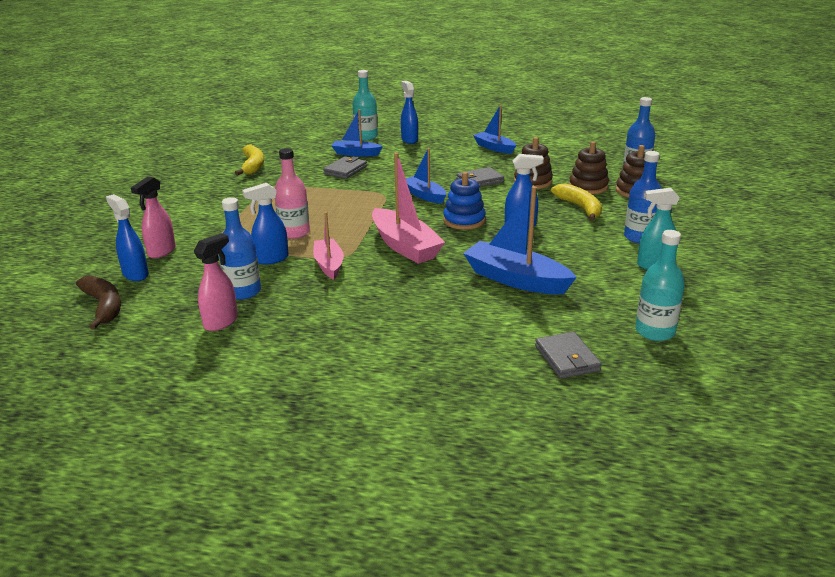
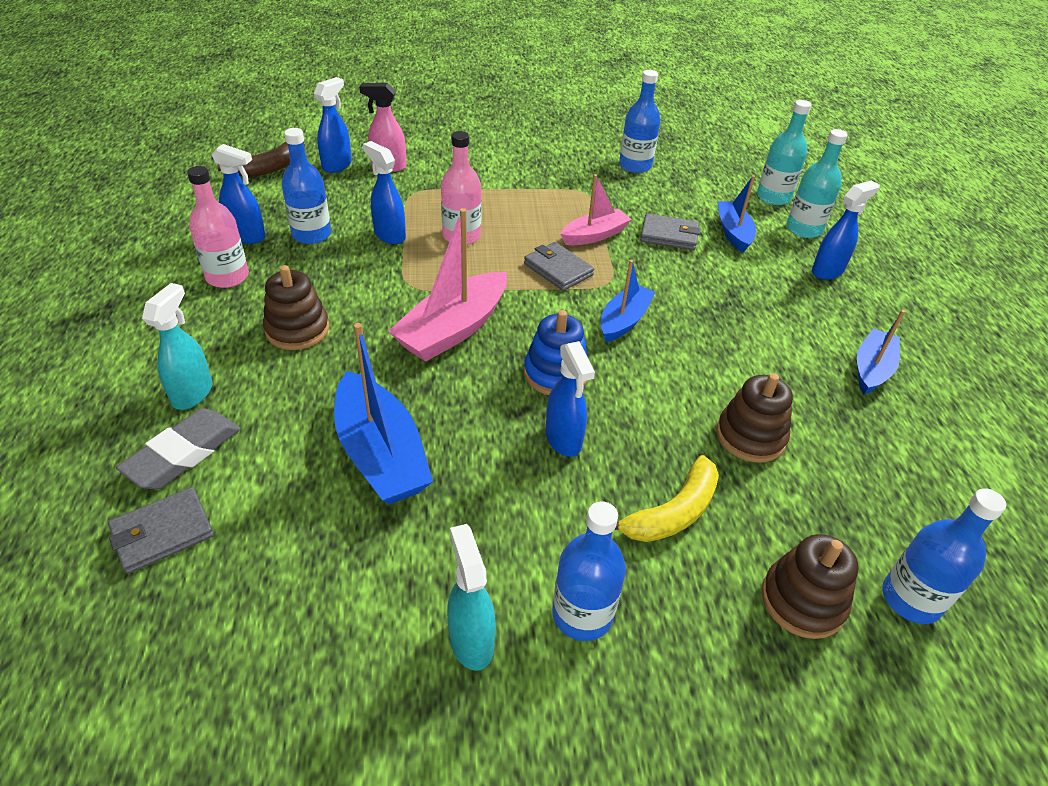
camera: 70 degrees right, 15 degrees up
pink spray bottle [194,233,238,331] -> blue spray bottle [212,144,266,244]
yellow banana [235,145,264,176] -> blue bottle [619,70,660,173]
pink boat [313,212,344,280] -> pink boat moved to [561,174,632,245]
grey wallet [456,167,504,187] -> grey wallet moved to [524,242,594,291]
blue boat [463,186,577,294] -> blue boat turned 135 degrees clockwise [334,323,433,504]
brown stacking toy [569,141,609,194] -> brown stacking toy moved to [263,265,329,350]
turquoise bottle [635,230,685,341] -> turquoise bottle moved to [757,100,811,205]
none -> grey eraser [116,408,241,489]
none -> turquoise spray bottle [142,283,213,410]
none -> pink bottle [187,166,249,288]

